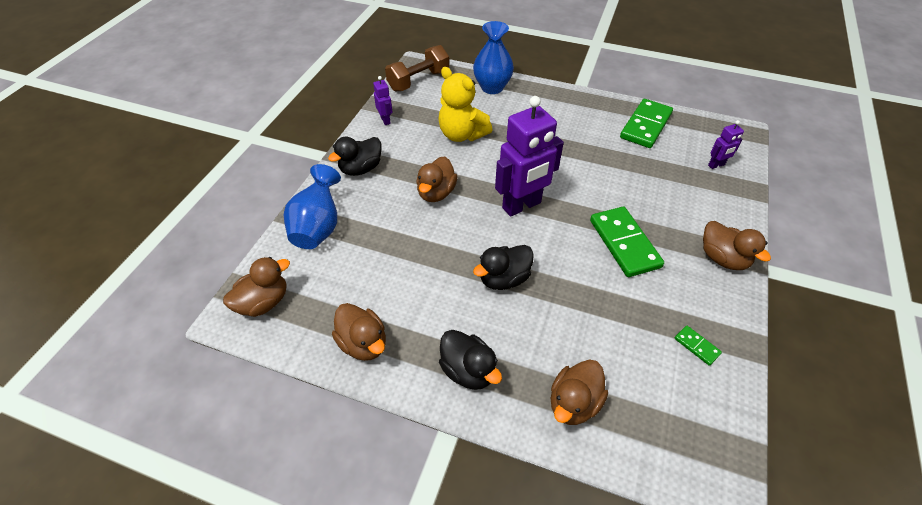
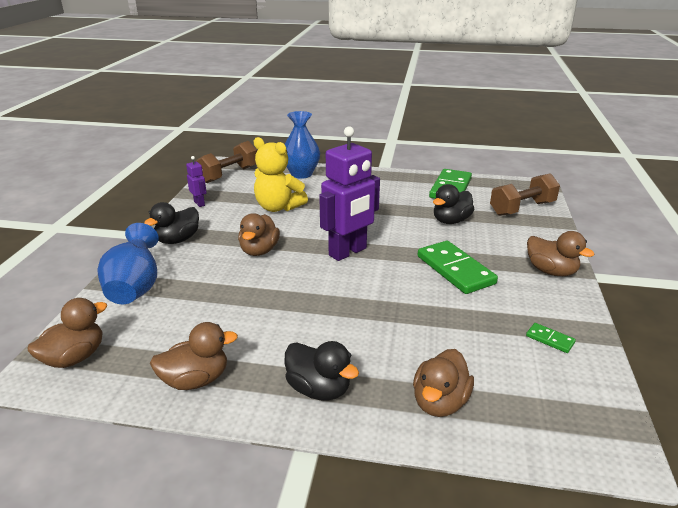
camera: 10 degrees left, 20 degrees down
brown duck [332,303,386,361] -> brown duck turned 60 degrees counterclockwise [150,322,238,390]
black duck [473,245,534,290] -> black duck moved to [433,184,474,224]
purple robot [708,120,744,169] -> brown dumbbell [490,173,560,216]

